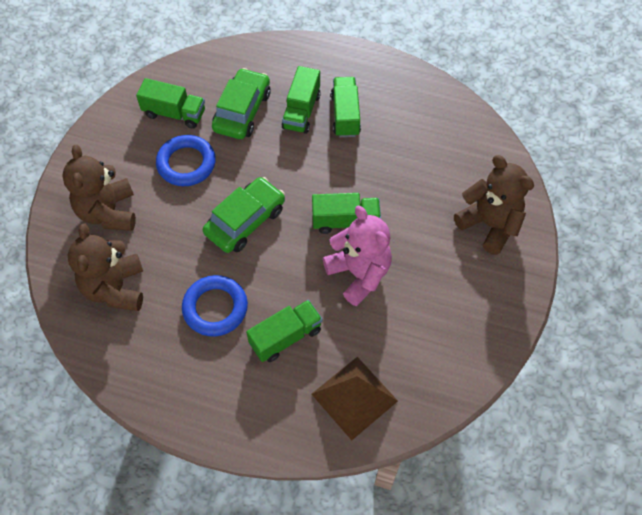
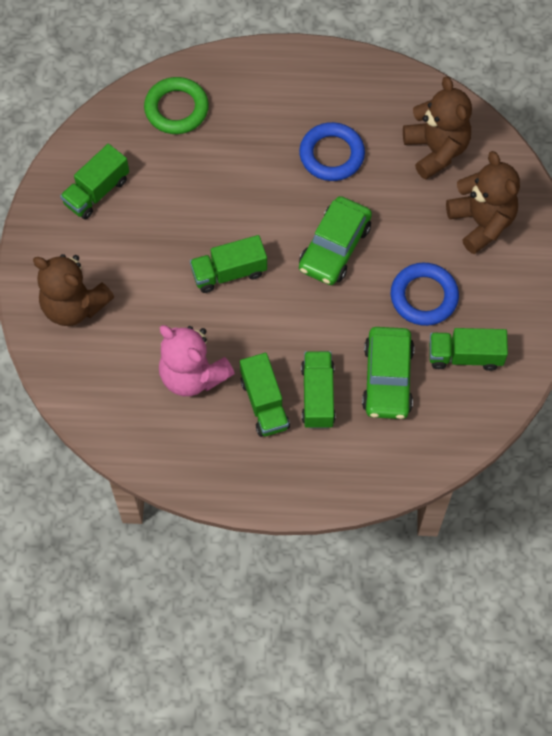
camera: 165 degrees right, 5 degrees up
green truck [246,300,322,362] -> green truck moved to [60,144,129,219]
brown pyramid [312,357,398,440] -> green ring [144,77,209,134]
pink teddy bear [323,206,392,306] -> pink teddy bear moved to [159,325,235,396]

